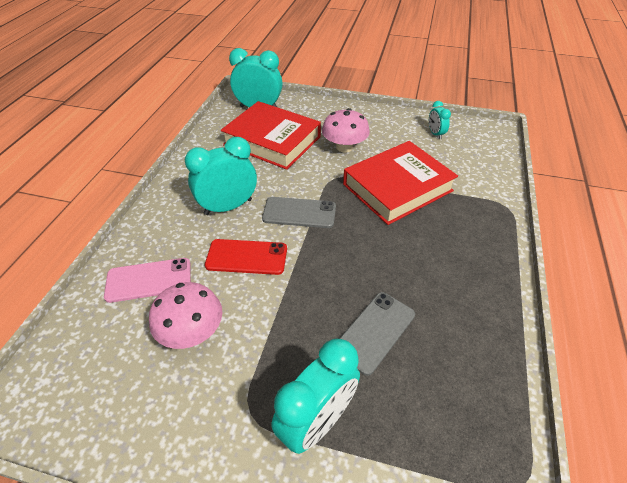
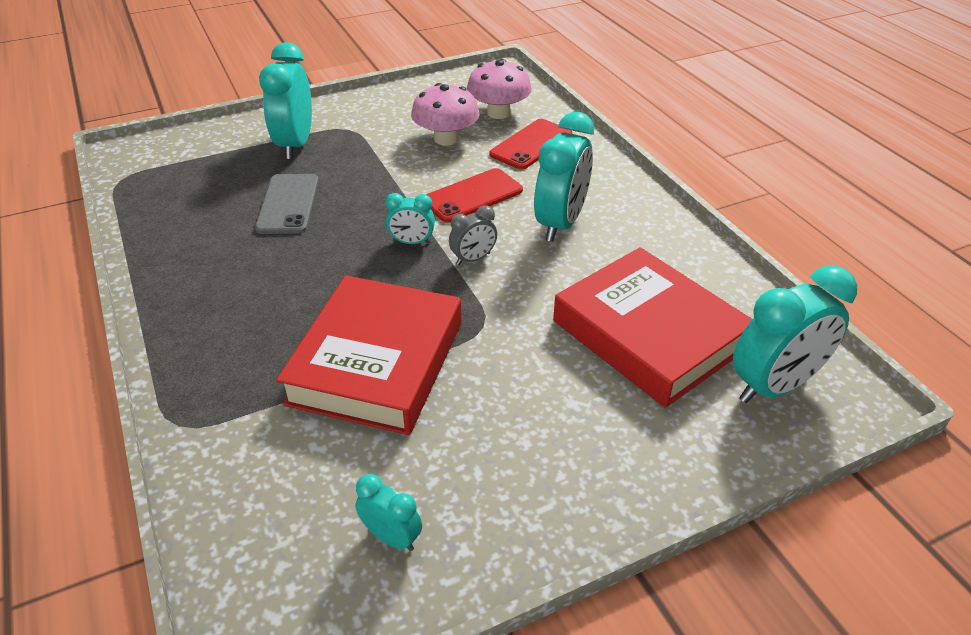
camera: 140 degrees right, 5 degrees down
pink phone [104,258,191,303] -> red phone [490,119,572,169]
red book [221,101,321,170] -> red book turned 60 degrees clockwise [553,247,752,408]
grey phone [262,197,336,228] -> grey clock [449,205,497,265]
pink mushroom [322,108,370,152] -> pink mushroom moved to [467,59,532,119]
none -> turquoise clock [386,193,435,244]

